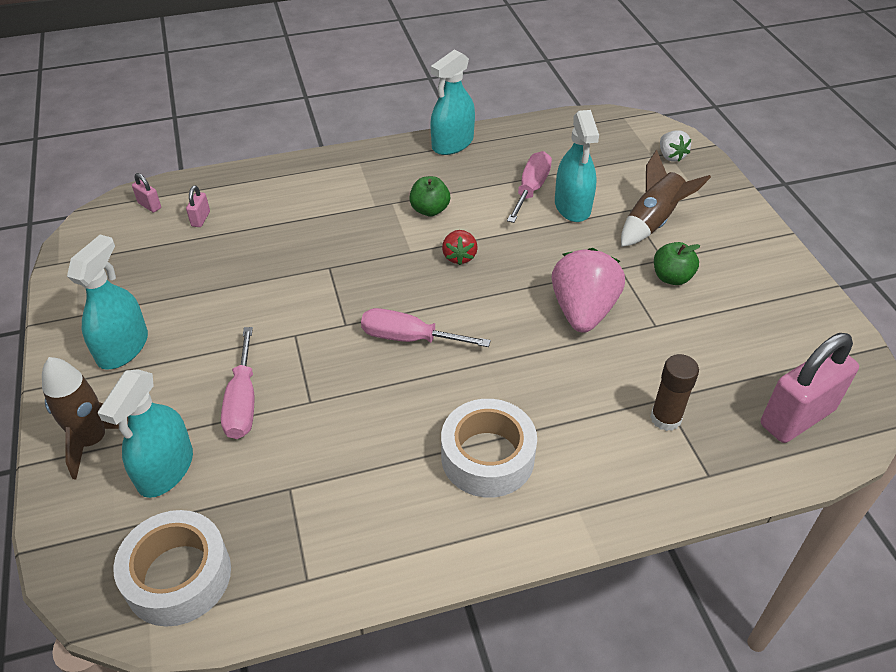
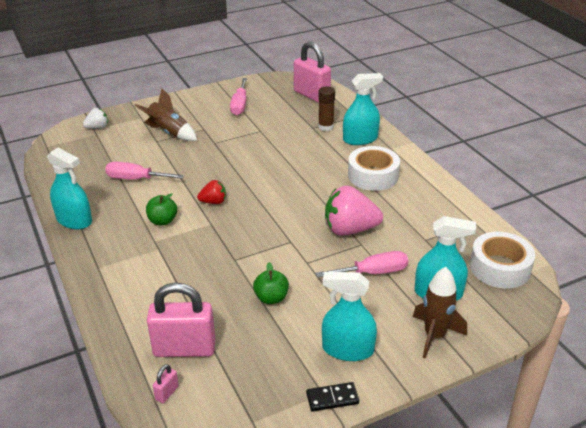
camera: 100 degrees left, 10 degrees down
pink padlock [186,185,210,227] -> pink padlock [147,282,215,357], size x2.41
pink screwdriver [361,308,491,347] -> pink screwdriver moved to [230,78,247,115]
pink strawberry [552,248,625,333] -> pink strawberry moved to [325,186,383,236]
turquoise spray bottle [555,110,599,222] -> turquoise spray bottle moved to [343,73,383,145]
green apple [654,242,700,285] -> green apple moved to [253,262,289,304]
none -> black domino [306,382,359,412]

